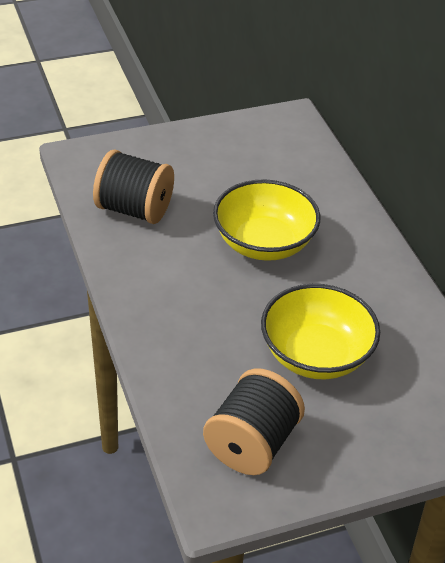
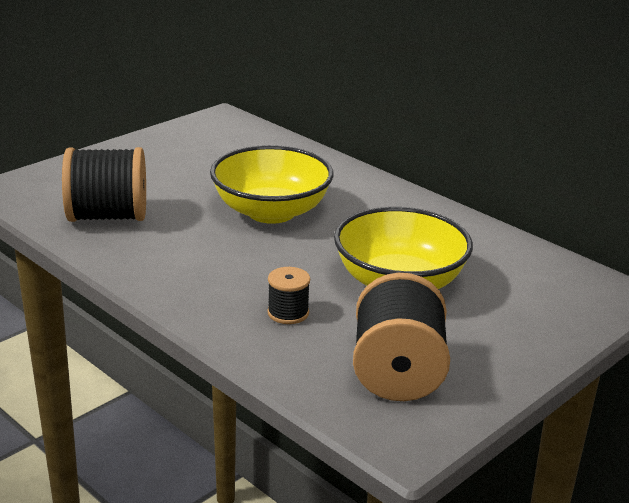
camera: 25 degrees left, 15 degrees down
none -> black spool [267,267,310,324]

